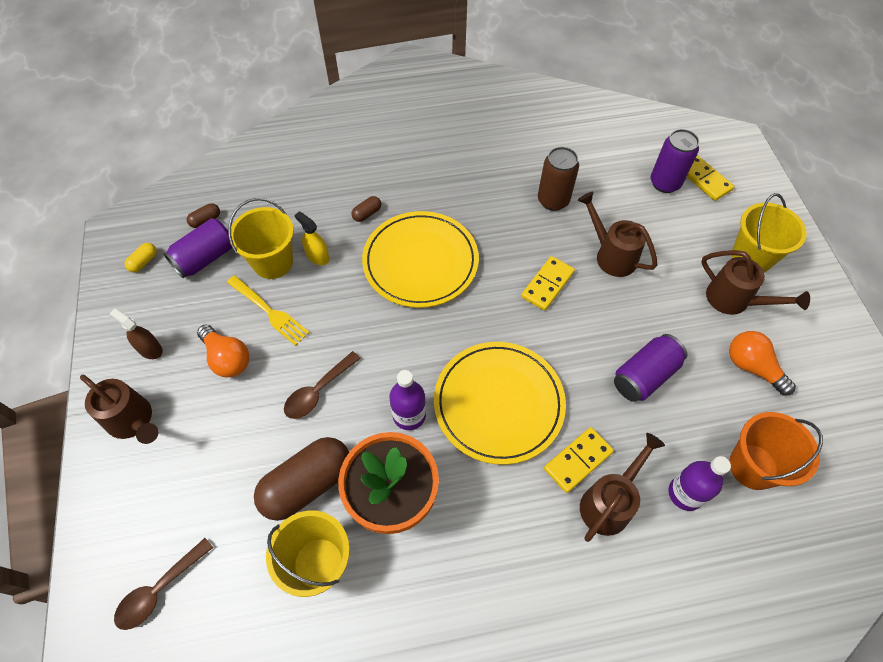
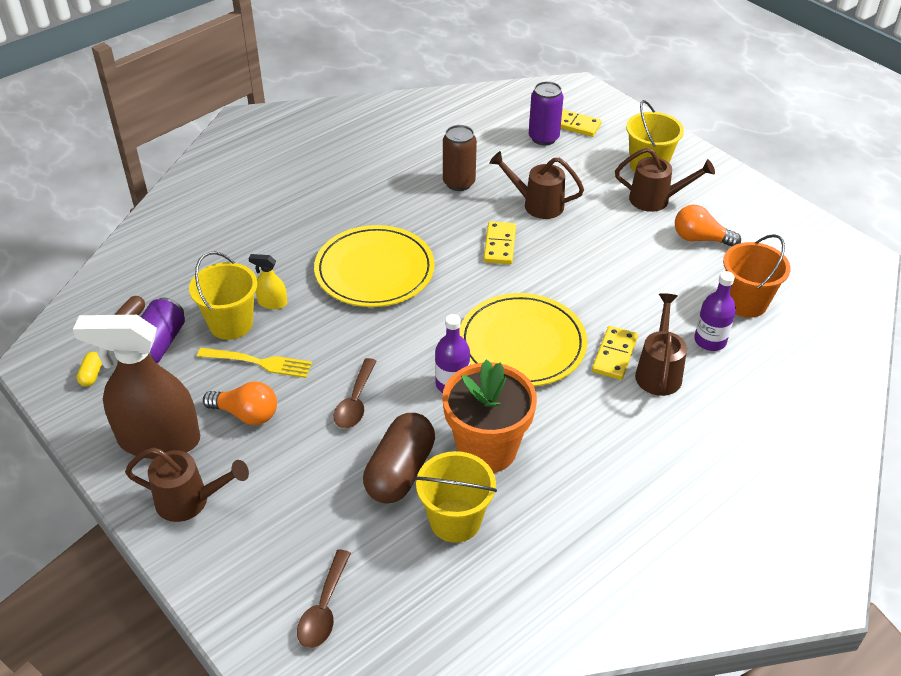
camera: 30 degrees left, 15 degrees down
brown spray bottle [109,309,163,359] -> brown spray bottle [73,315,200,459], size x2.42
brown capsule [351,196,381,222] -> none
purple can [614,334,687,402] -> none

